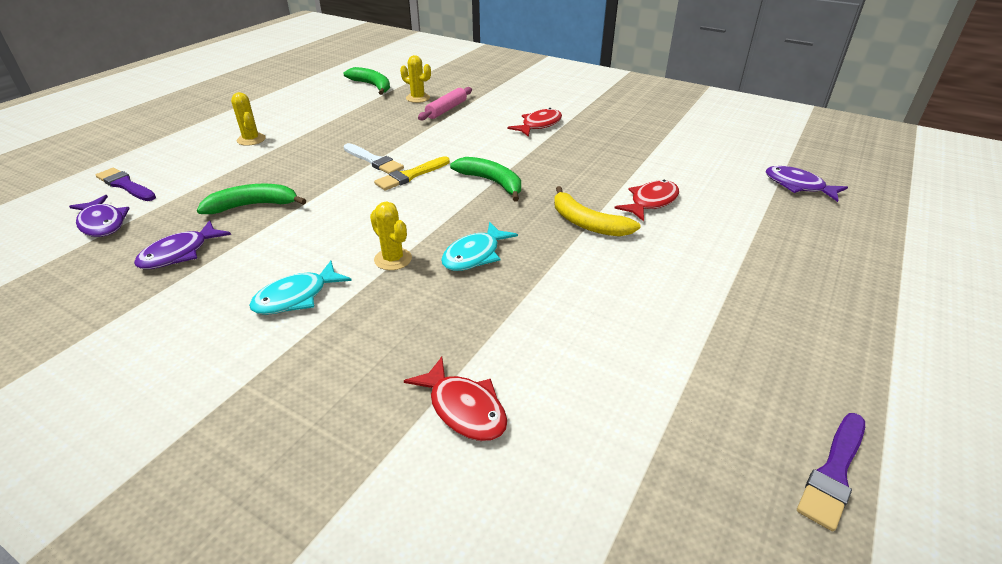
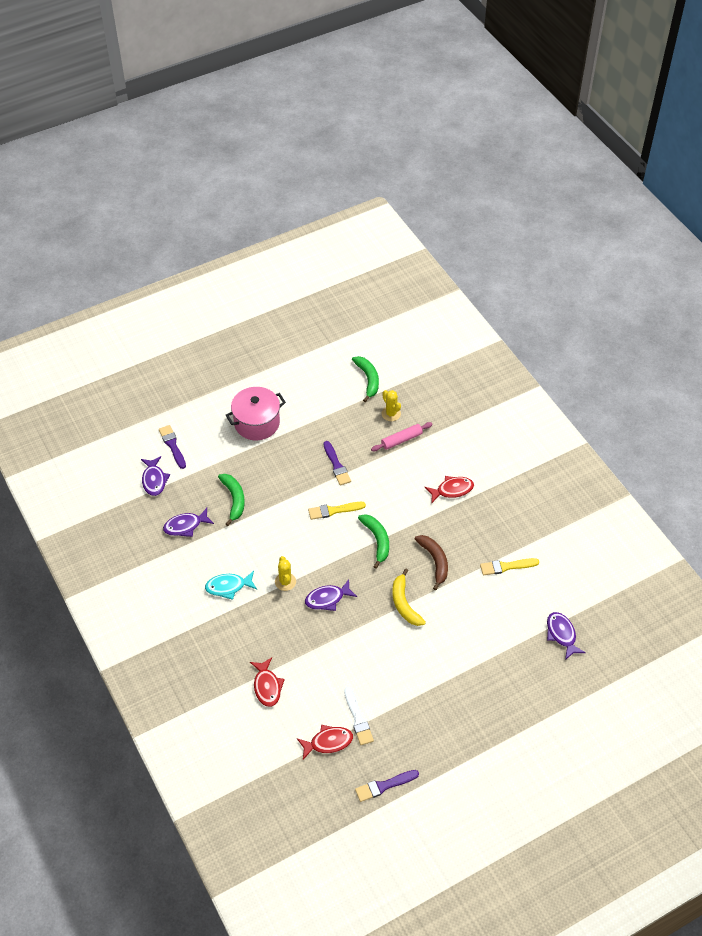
camera: 30 degrees right, 15 degrees up
green banana [197,184,306,214] -> green banana turned 60 degrees clockwise [218,474,245,526]
yellow cactus [231,92,266,146] -> pink pot [226,387,286,440]
white brush [344,143,404,174] -> white brush moved to [344,687,374,745]
turquoise fish [441,222,518,271] -> purple fish [305,579,357,611]
red fish [614,180,679,222] -> red fish moved to [297,725,353,759]
none -> purple brush [323,441,351,485]
none -> brown banana [415,535,448,590]
none -> yellow brush [480,558,539,575]

